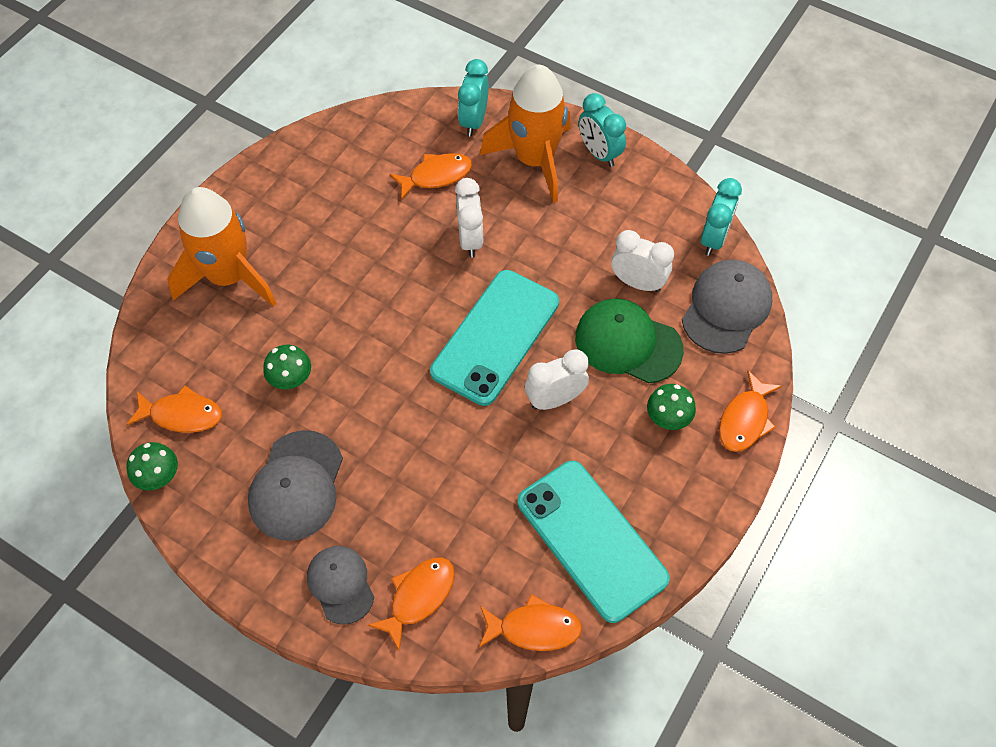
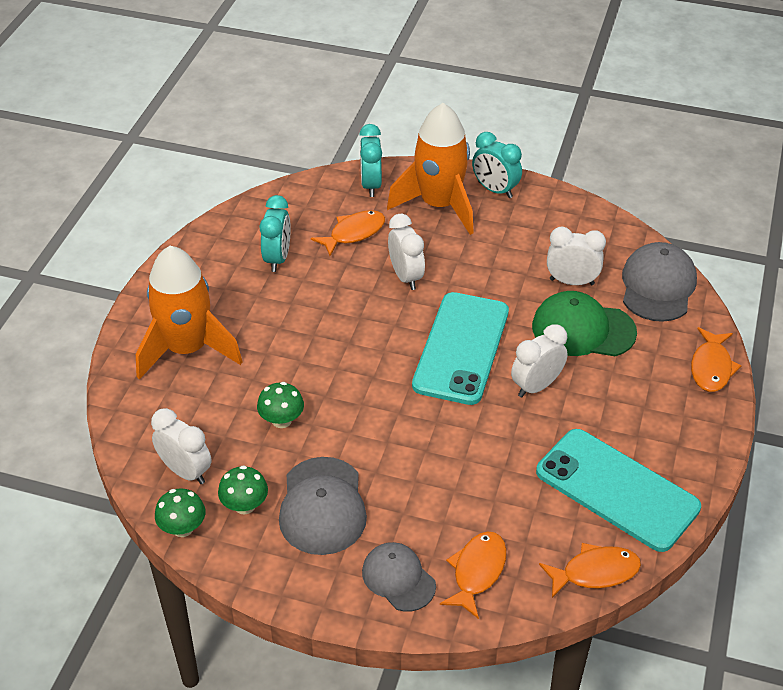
camera: 15 degrees left, 15 degrees down
orange fish [126,385,222,433] -> white clock [151,408,212,484]
green mushroom [647,384,696,430] -> green mushroom moved to [218,465,268,515]
turquoise clock [701,178,742,256] -> turquoise clock moved to [259,195,291,272]

